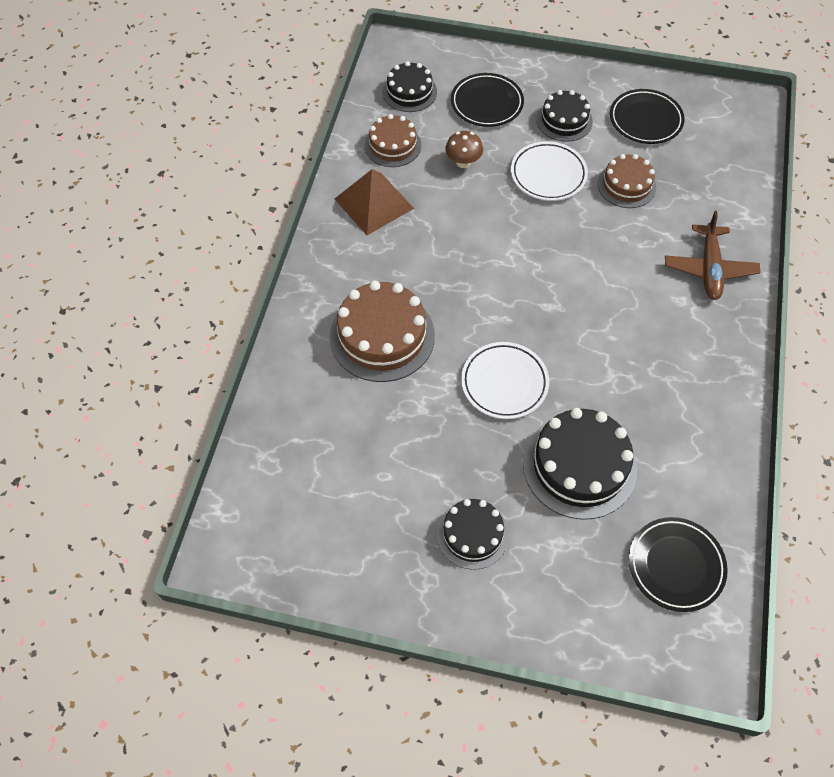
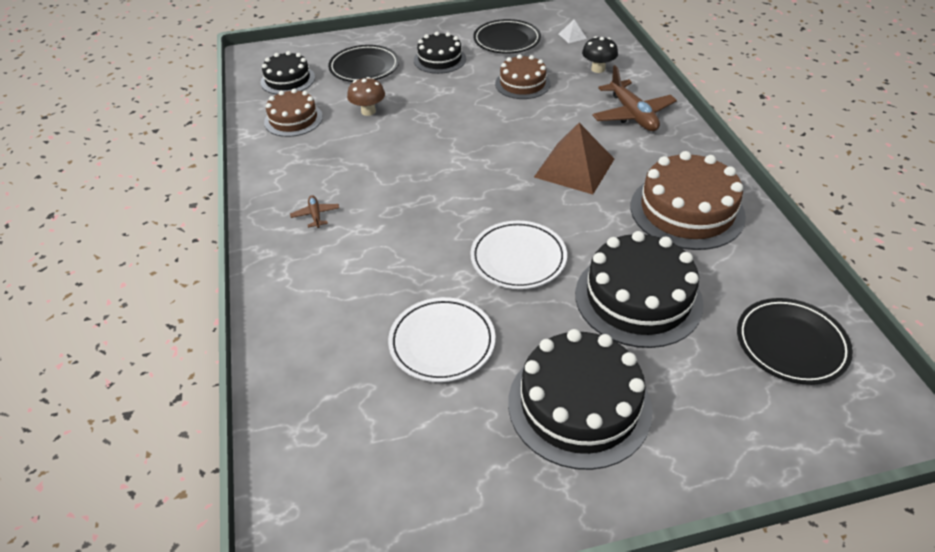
camera: 25 degrees left, 15 degrees down
brown cake [330,281,435,382] -> brown cake moved to [631,151,746,250]
brown pyramid [335,169,414,235] -> brown pyramid moved to [534,123,614,194]
black cake [437,499,509,570] -> black cake [508,329,653,470], size x1.64
white plate [511,141,588,201] -> white plate moved to [388,297,495,382]
none -> brown plane [290,195,339,228]
none -> white pyramid [559,20,587,43]
none -> black mushroom [582,36,618,73]

